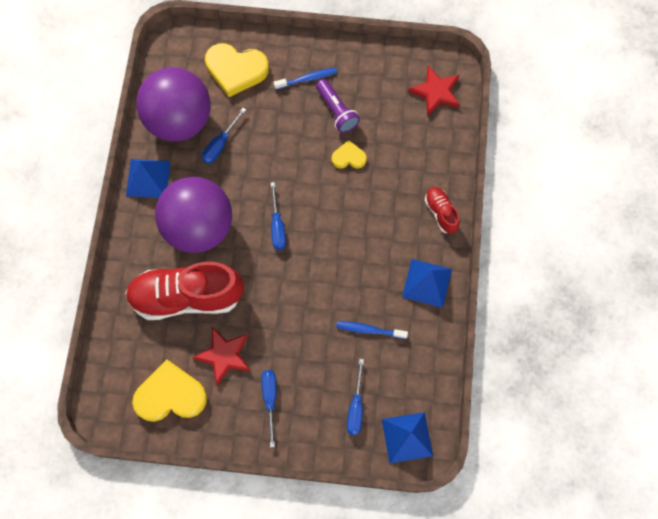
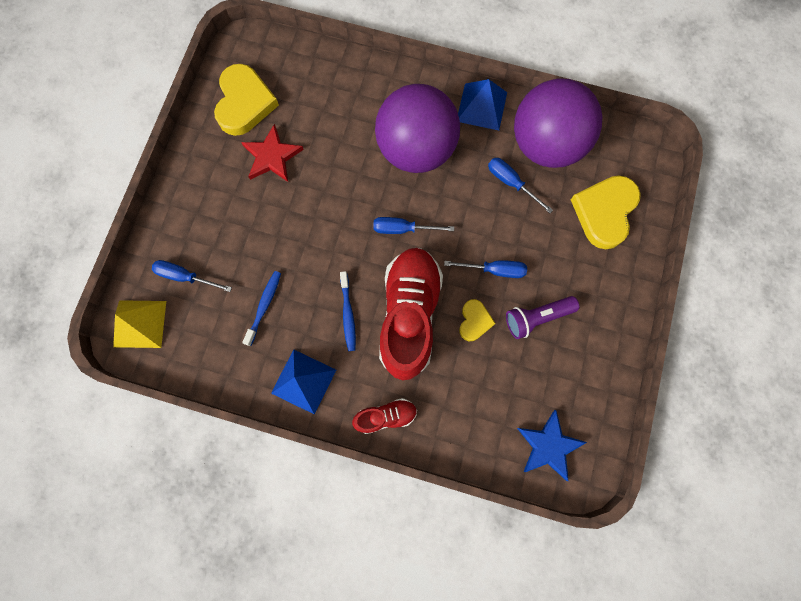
camera: 100 degrees right, 5 degrees up
red shoe [125,262,244,320] -> red shoe moved to [379,248,443,380]
blue screwdriver [261,370,276,448] -> blue screwdriver moved to [444,260,527,278]
blue toothbrush [274,68,337,90] -> blue toothbrush moved to [340,271,356,351]
blue pyramid [382,412,433,463] -> yellow pyramid [113,300,166,348]
red star [408,66,460,115] -> blue star [517,410,587,482]

